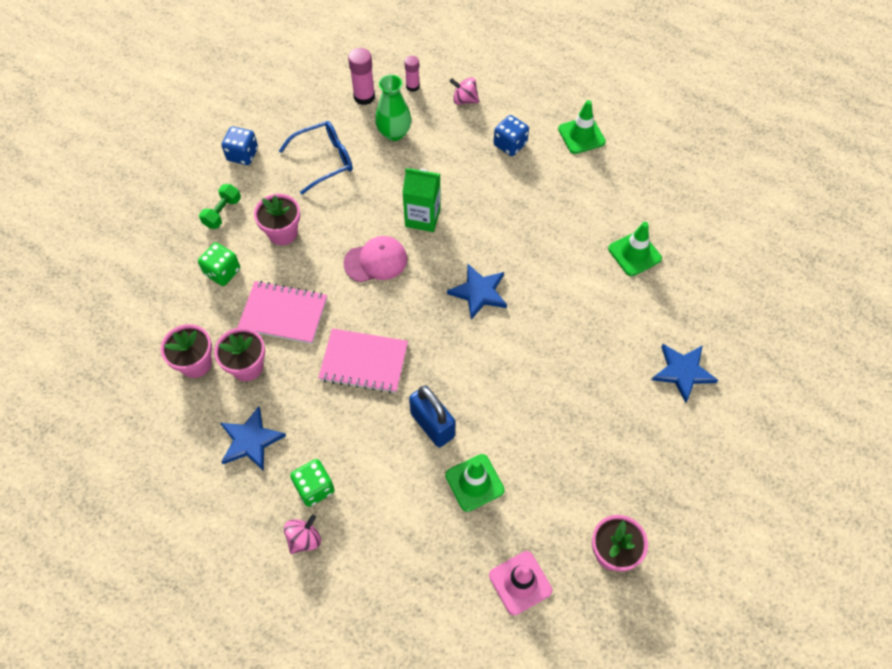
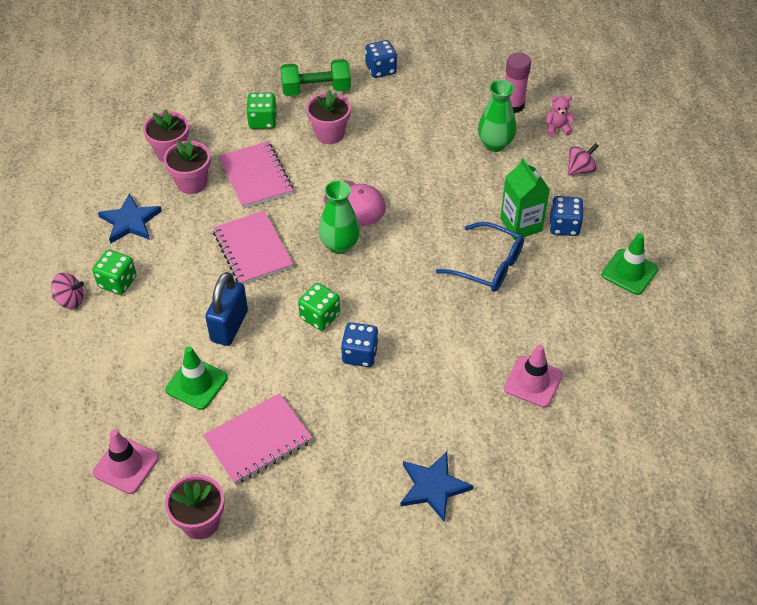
camera: 55 degrees right, 10 degrees down
green dumbbell [199,184,241,229] -> green dumbbell [280,59,351,96], size x1.54
blue glasses [279,121,353,194] -> blue glasses moved to [436,222,524,292]
green carton [402,168,441,232] -> green carton moved to [500,158,550,240]
pink glue stick [404,56,420,92] -> pink teddy bear [545,95,575,137]
blue star [447,264,507,320] -> none
pink spinning top [450,77,479,105] -> pink spinning top turned 75 degrees clockwise [567,143,598,175]
green traffic cone [608,222,662,276] -> pink traffic cone [504,344,563,408]
none -> pink notebook [203,393,312,485]
none -> green dice [298,283,340,331]
none -> green vase [319,181,360,254]
none -> blue dice [341,322,378,367]

